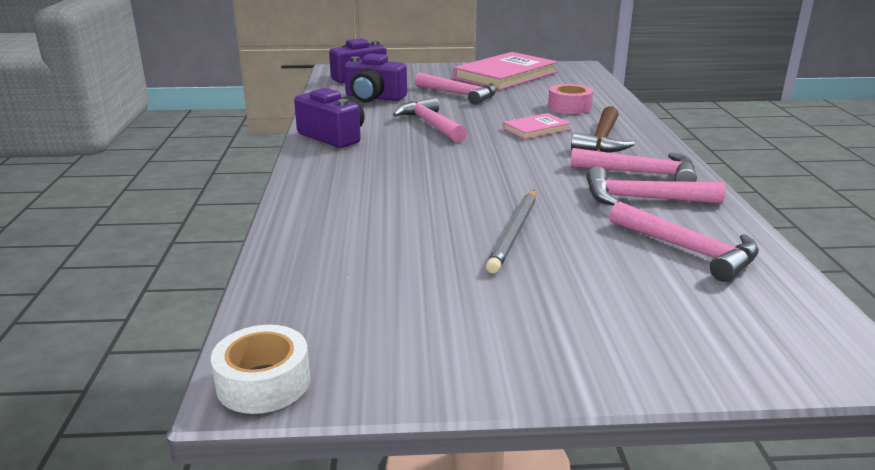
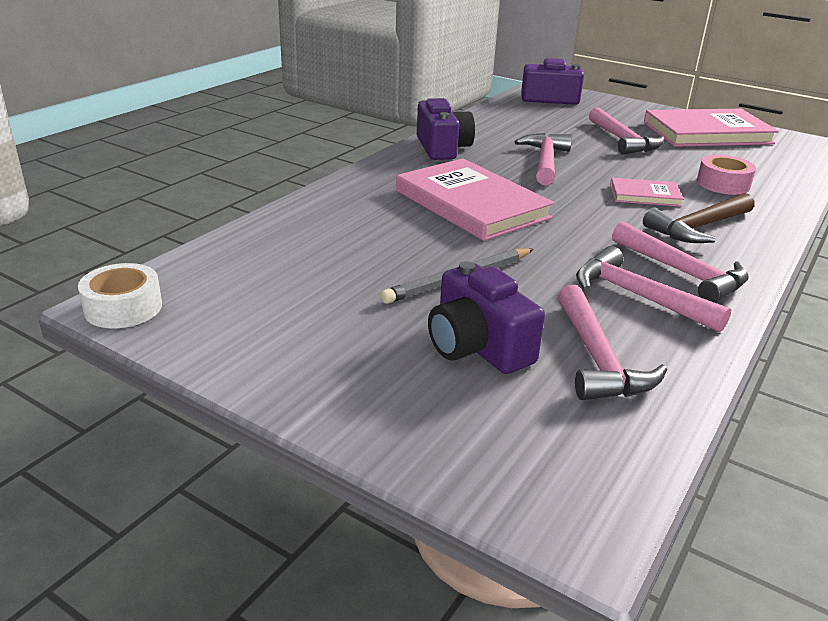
camera: 35 degrees right, 5 degrees up
purple camera [344,53,407,102] -> purple camera moved to [428,261,545,374]
none -> pink book [396,158,554,241]

